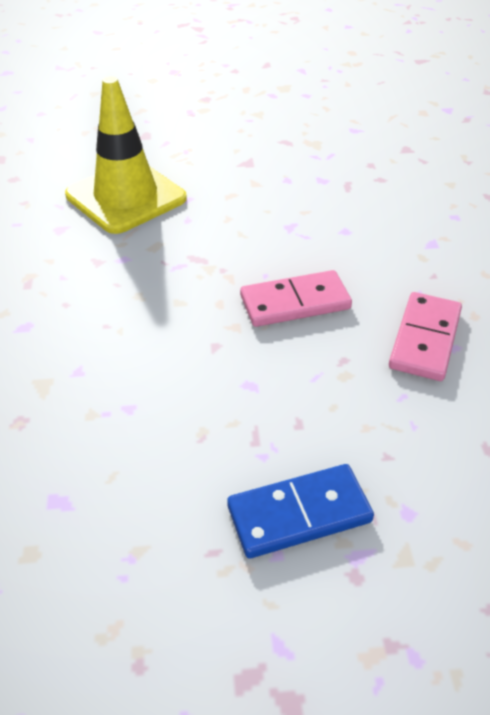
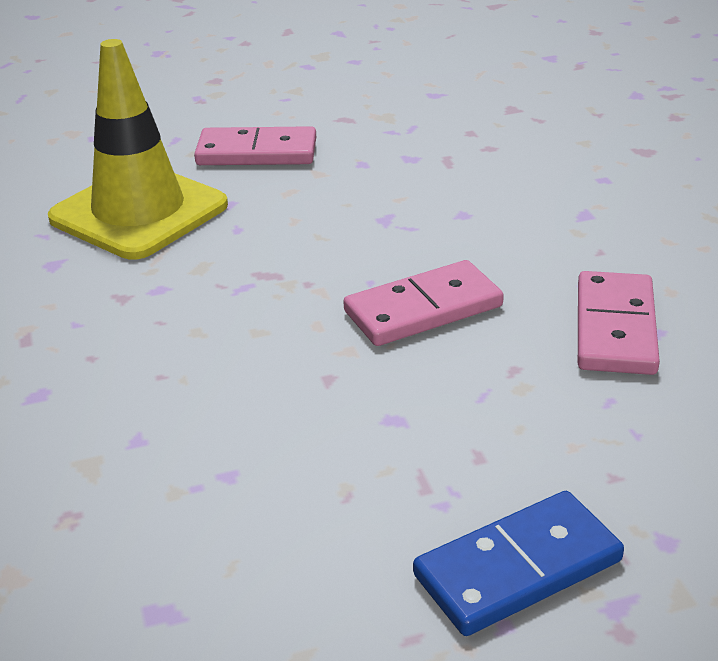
camera: 10 degrees left, 10 degrees down
none -> pink domino [194,126,316,165]

